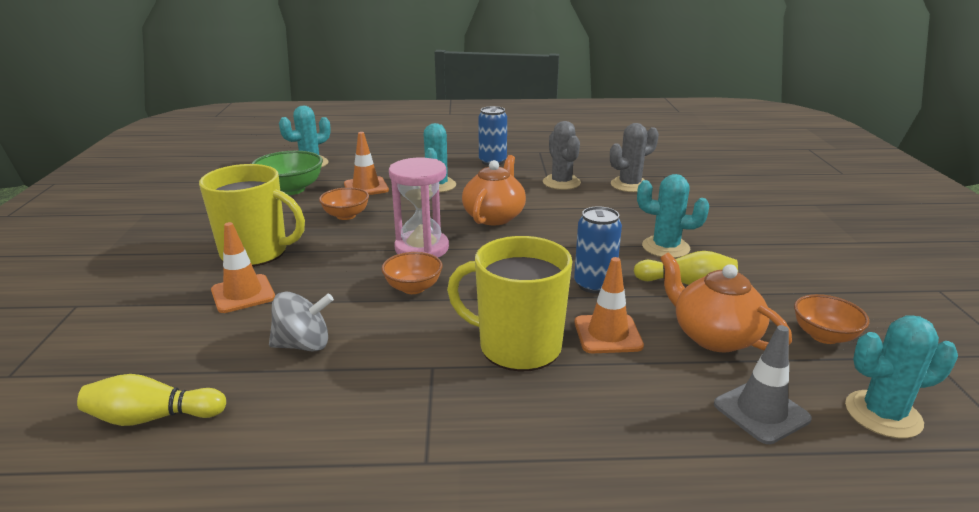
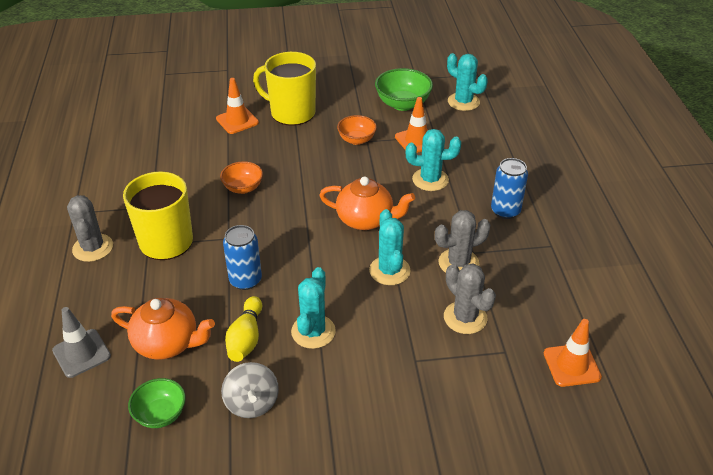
camera: 85 degrees right, 15 degrees up
yellow bowling pin [77,374,226,426] -> none
yellow mug [199,164,305,267] -> yellow mug turned 105 degrees clockwise [253,52,316,126]
grey spinning top [269,291,334,351] -> grey spinning top moved to [221,362,279,418]
pink hourglass [389,158,449,258] -> none
orange traffic cone [575,257,644,353] -> orange traffic cone moved to [544,319,602,387]
orange teapot [660,252,792,352] -> orange teapot turned 60 degrees clockwise [111,298,215,360]
orange bowl [794,294,869,344] -> green bowl [128,378,186,428]
turquoise cactus [845,315,958,438] -> turquoise cactus moved to [369,209,411,285]
none -> grey cactus [67,195,113,262]

